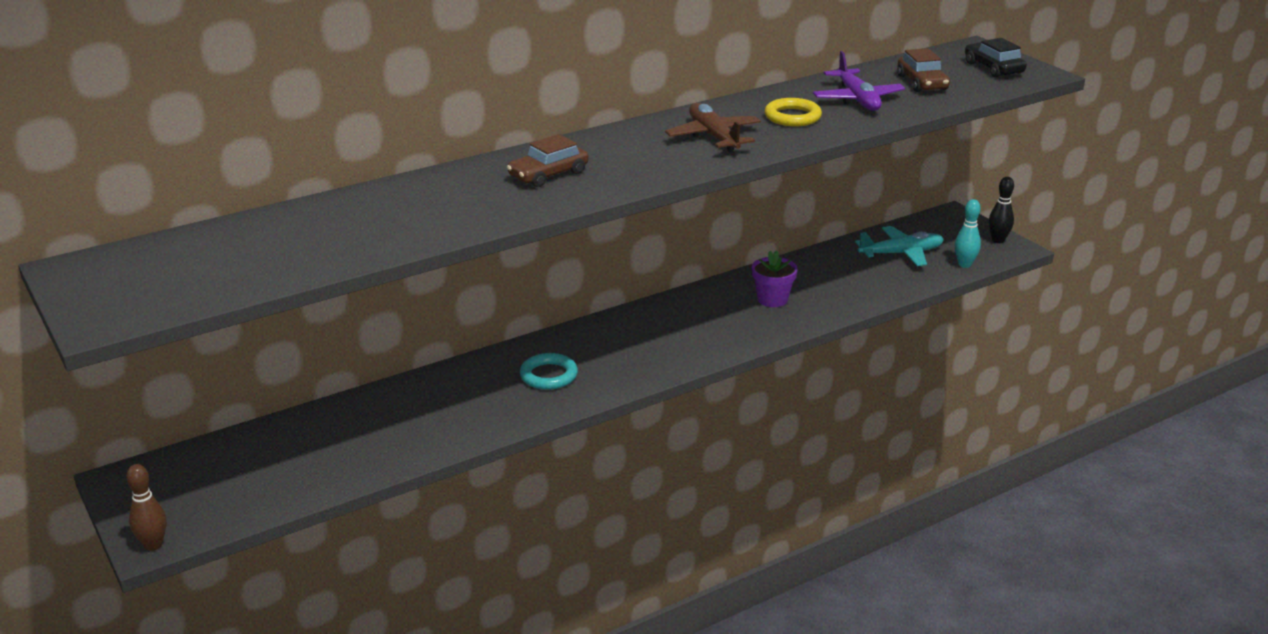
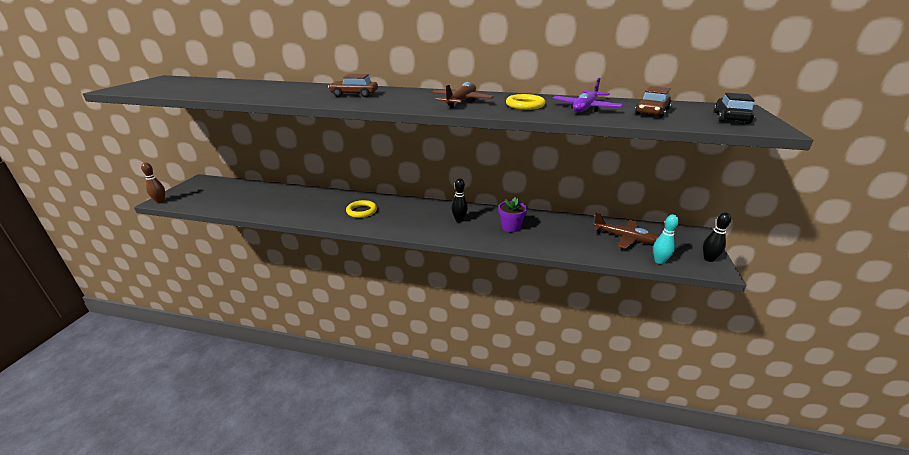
camera: 45 degrees right, 0 degrees up
turquoise ring [520,353,578,390] -> yellow ring [346,200,377,218]
turquoise plane [855,226,944,266] -> brown plane [593,213,658,249]
none -> black bowling pin [451,178,468,222]

